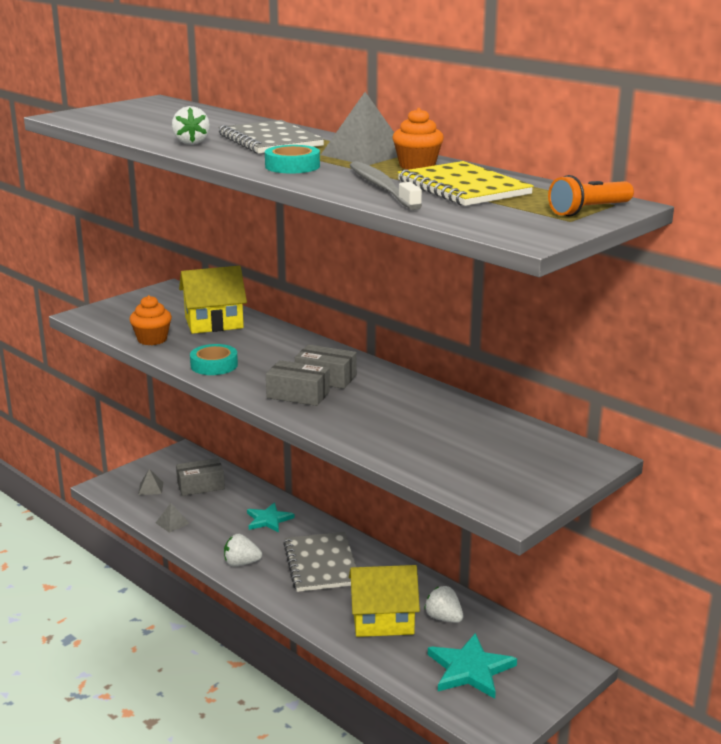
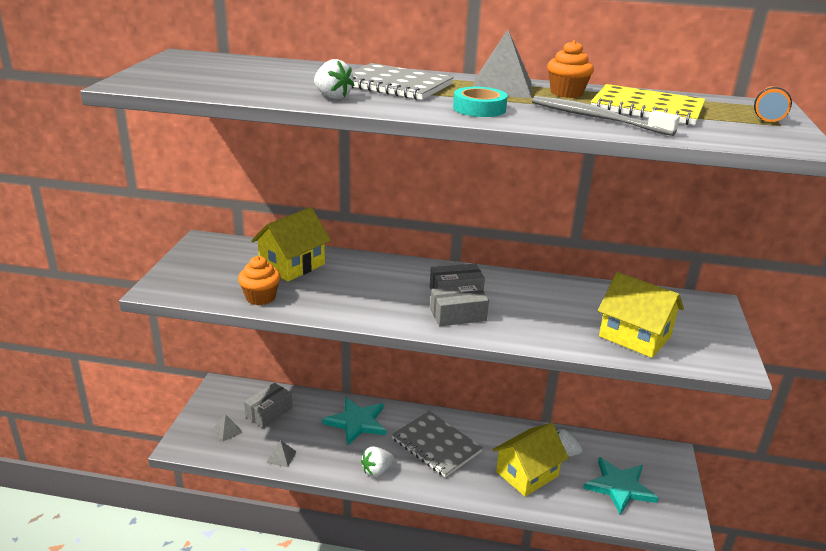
camera: 35 degrees left, 5 degrees up
turquoise tape [190,344,238,375] -> none
turquoise star [247,503,295,533] -> turquoise star [322,397,386,446], size x1.50
none -> yellow house [598,272,684,358]

